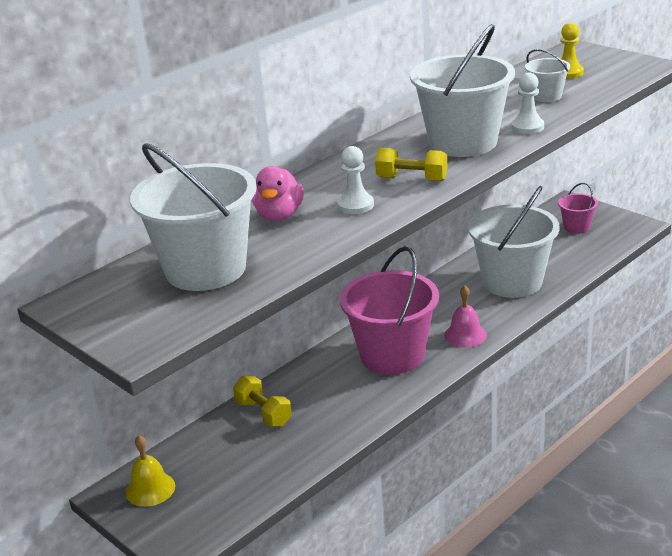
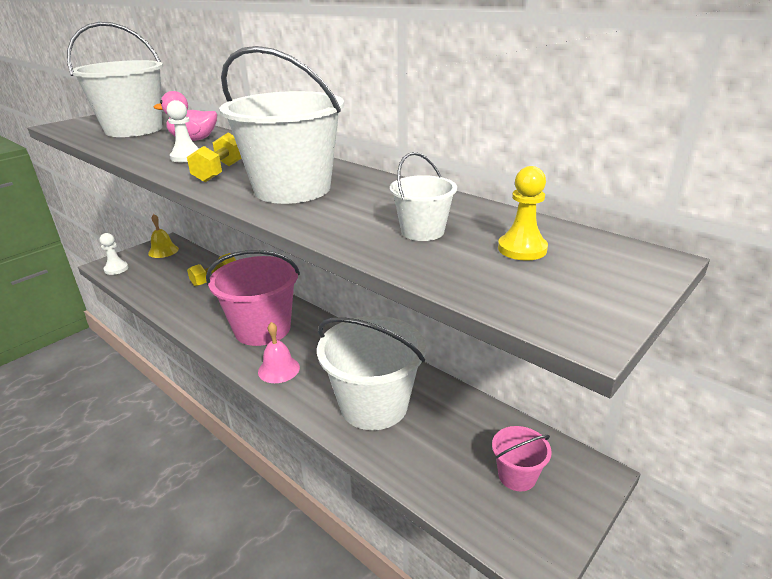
camera: 85 degrees right, 0 degrees up
white pawn [511,73,544,134] -> white pawn moved to [99,233,128,275]

